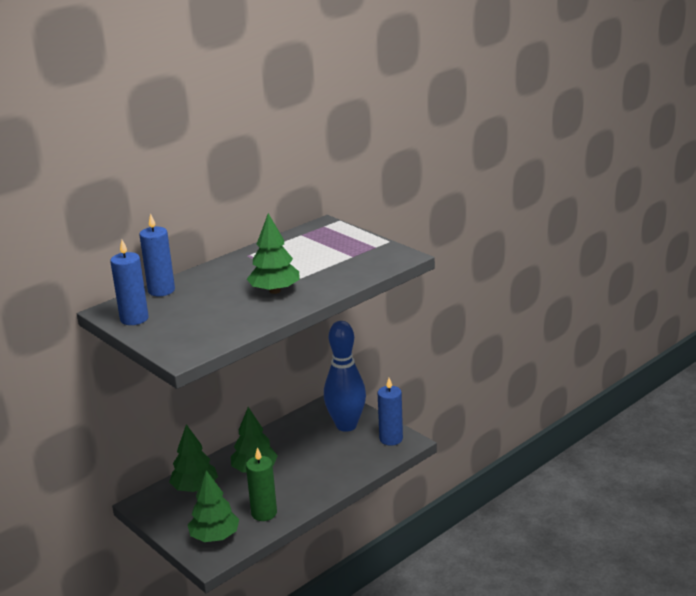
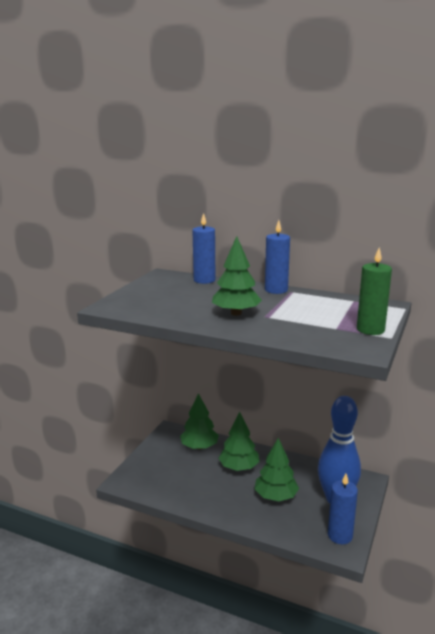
camera: 65 degrees right, 5 degrees down
blue candle [110,240,149,325] -> blue candle moved to [265,220,290,294]
green tree [188,470,239,542] -> green tree moved to [255,438,299,502]
green candle [246,448,277,521] -> green candle moved to [357,248,392,335]

